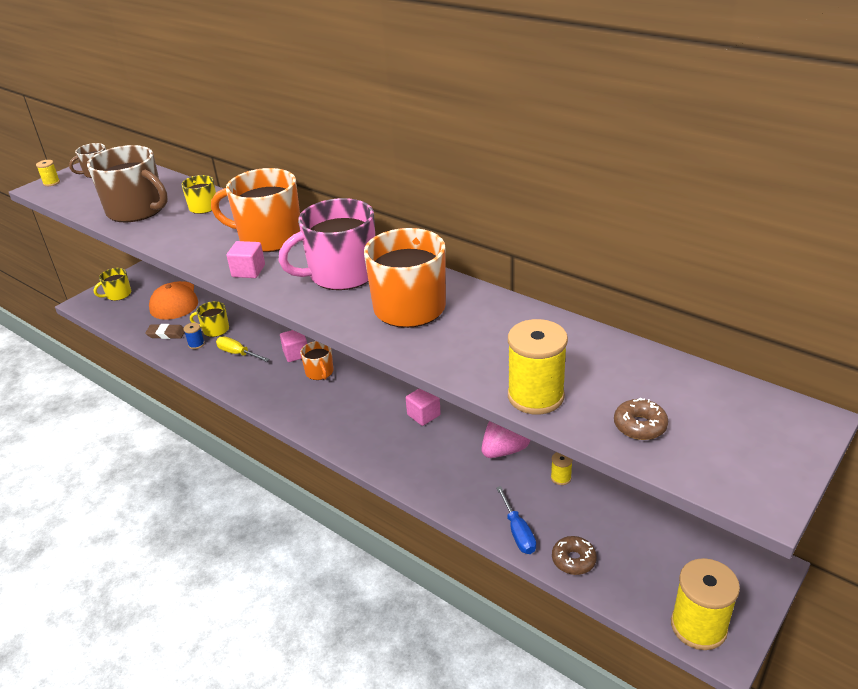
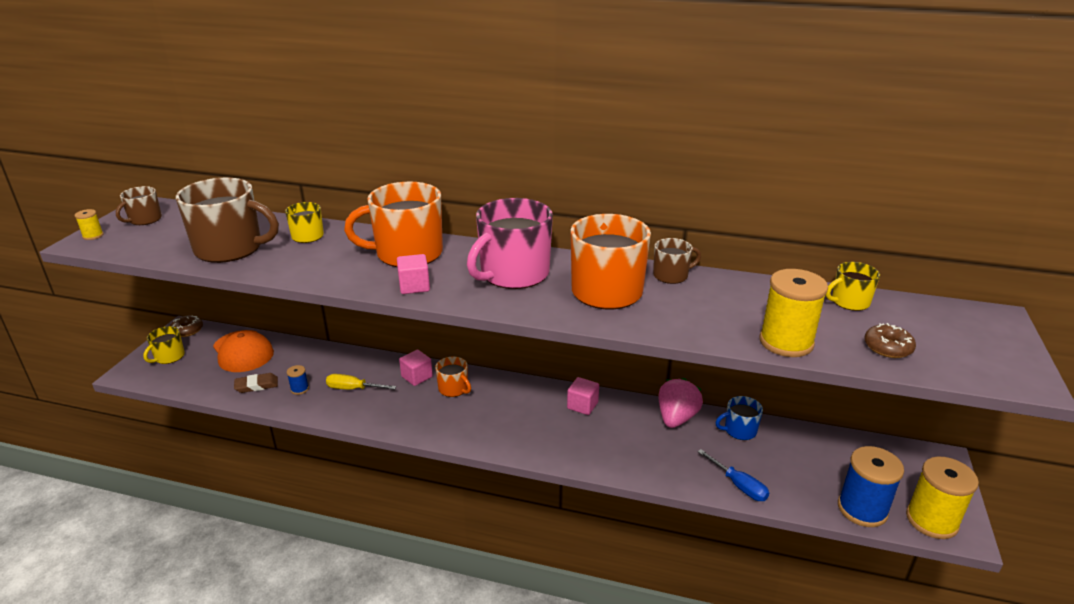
camera: 25 degrees left, 5 degrees down
yellow mug [190,301,229,337] -> yellow mug moved to [826,262,880,311]
yellow spool [551,452,573,485] -> blue mug [715,396,763,440]
brown donut [552,536,597,575] -> brown donut moved to [170,315,203,337]
none -> brown mug [653,238,701,284]
none -> blue spool [838,446,904,527]

